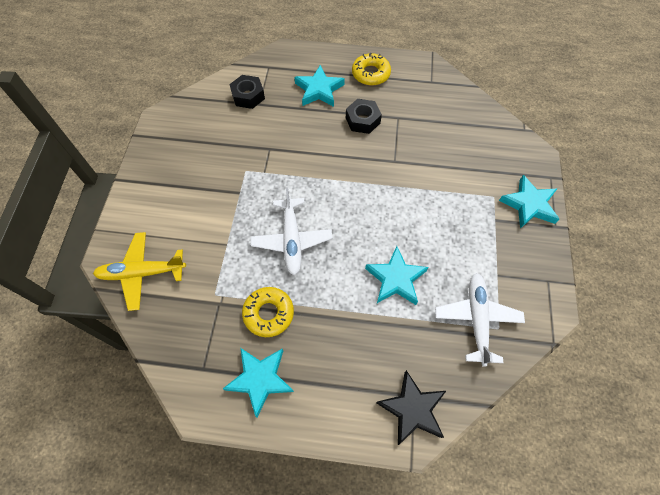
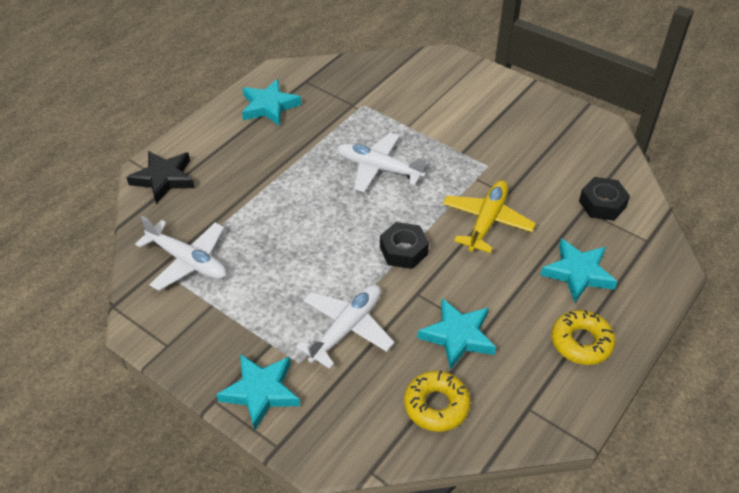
camera: 120 degrees right, 15 degrees down
yellow plane [93,232,186,311] -> yellow plane moved to [443,180,536,253]
yellow donut [242,287,294,337] -> yellow donut moved to [404,370,471,431]
black nut [346,99,382,134] -> black nut moved to [380,222,429,269]
turquoise star [365,246,428,305] -> turquoise star moved to [417,298,496,370]
none -> white plane [296,285,395,369]

